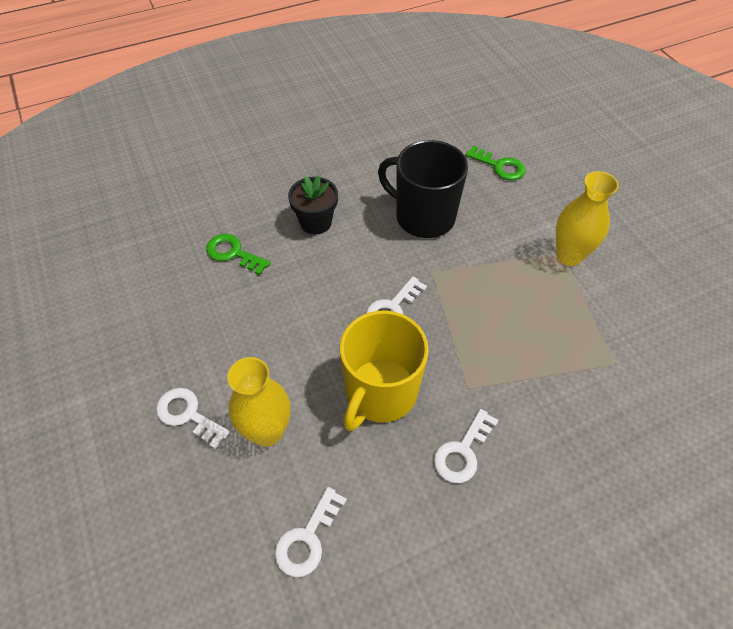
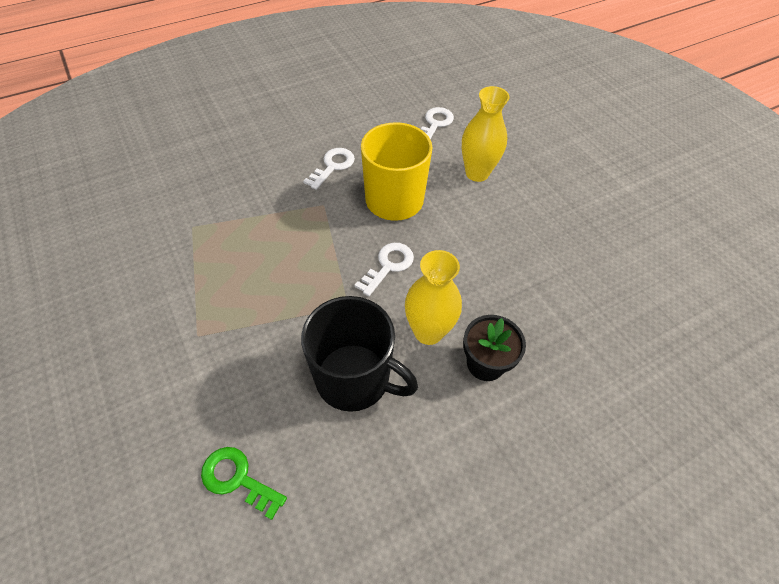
camera: 175 degrees right, 0 degrees up
white key [156,388,230,449] -> none
green key [206,234,270,275] -> none
yellow vase [556,171,619,266] -> yellow vase moved to [405,250,462,345]

